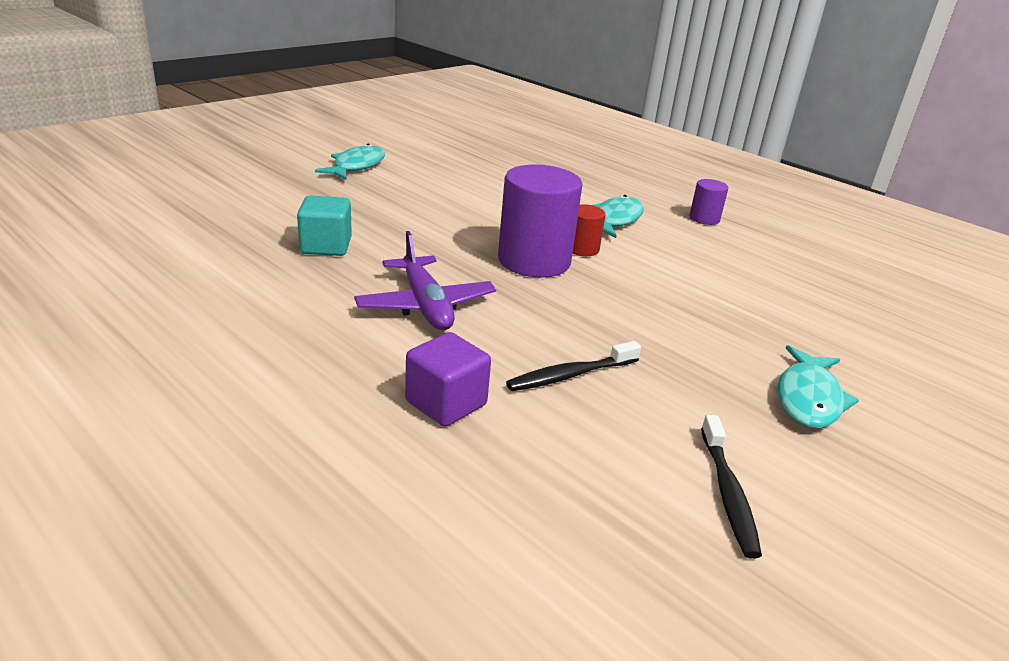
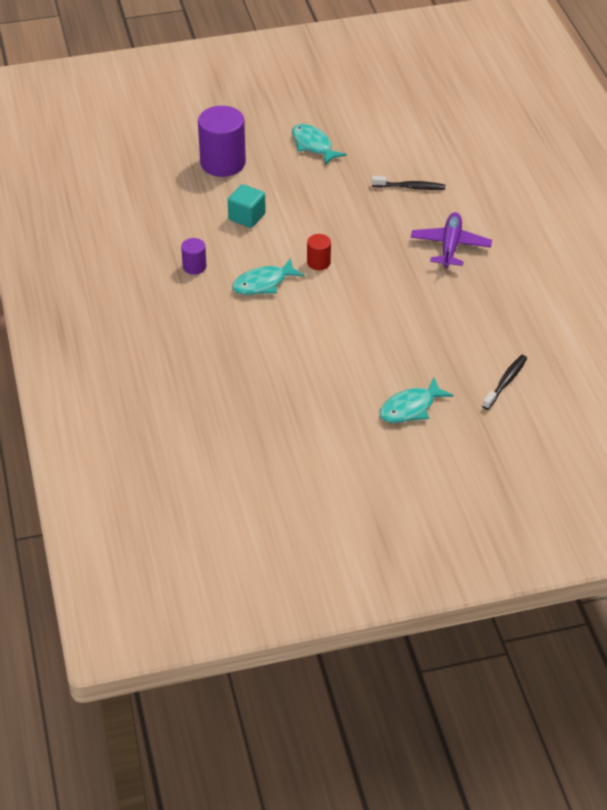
camera: 145 degrees left, 15 degrees up
turquoise cube [297,196,352,256] -> turquoise cube moved to [228,184,266,228]
purple cube [405,332,491,427] -> none
purple cylinder [498,164,583,278] -> purple cylinder moved to [198,106,246,177]
black toothbrush [701,415,762,559] -> black toothbrush moved to [482,355,527,410]
turquoise fish [778,345,859,429] -> turquoise fish turned 90 degrees counterclockwise [292,124,347,165]

